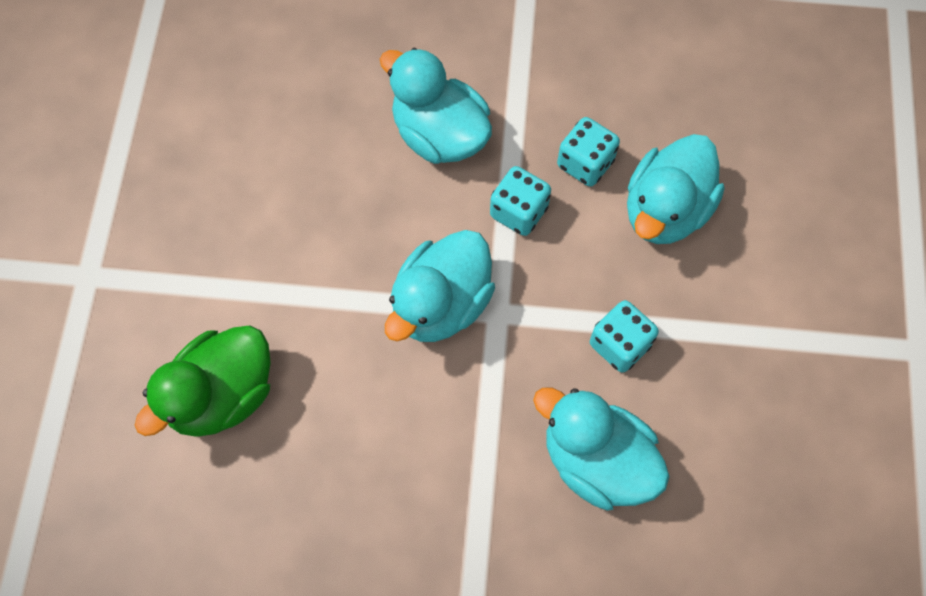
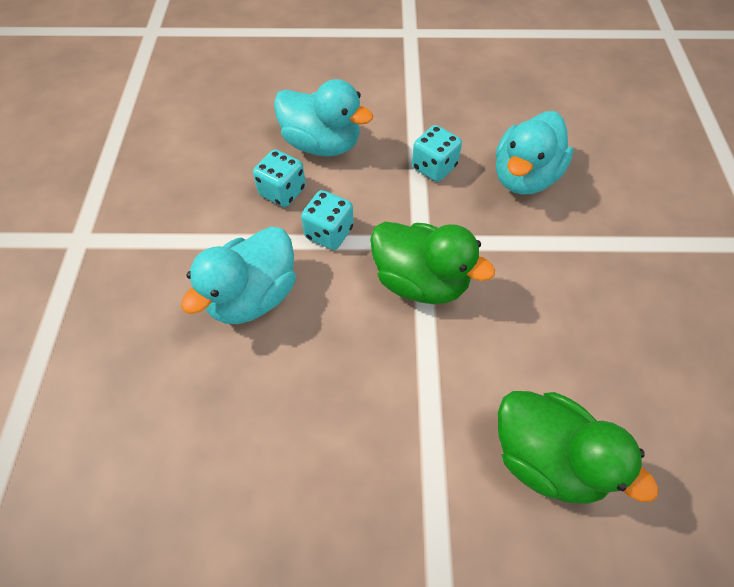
camera: 95 degrees left, 10 degrees down
turquoise duck [385,230,495,342] -> green duck [370,222,495,304]

